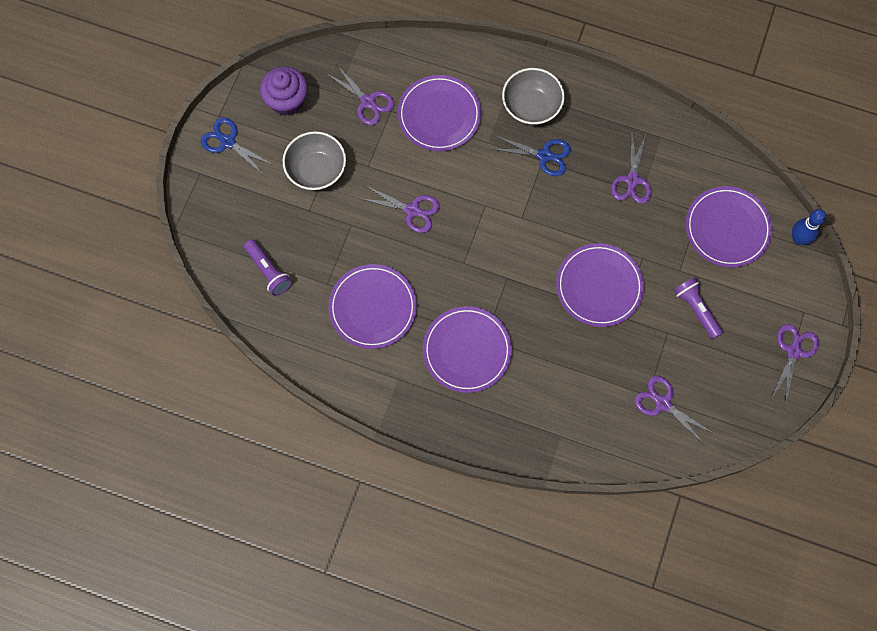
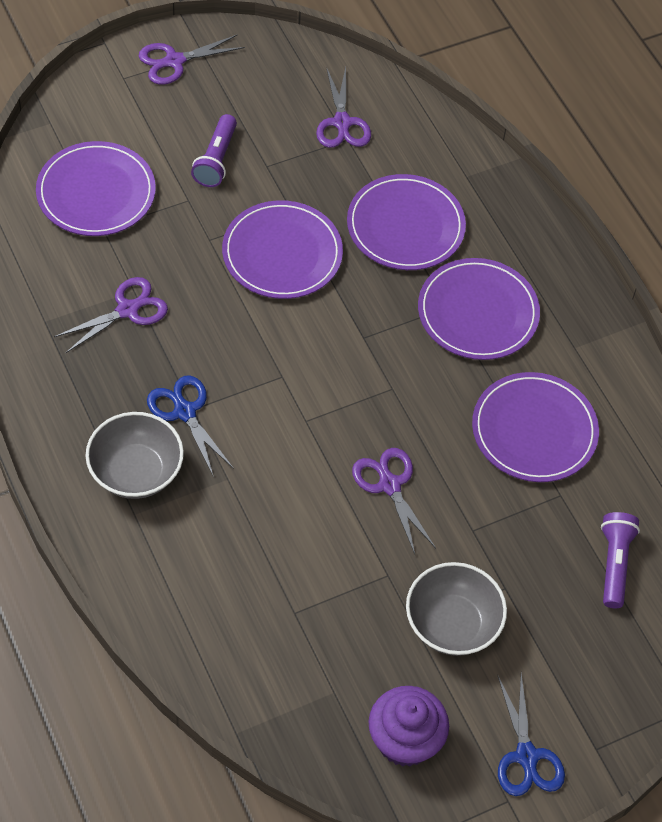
camera: 140 degrees left, 15 degrees down
purple scissors [327,64,395,125] -> none
purple plate [398,75,481,151] -> purple plate moved to [347,174,466,270]
blue bowling pin [792,209,826,245] -> none

